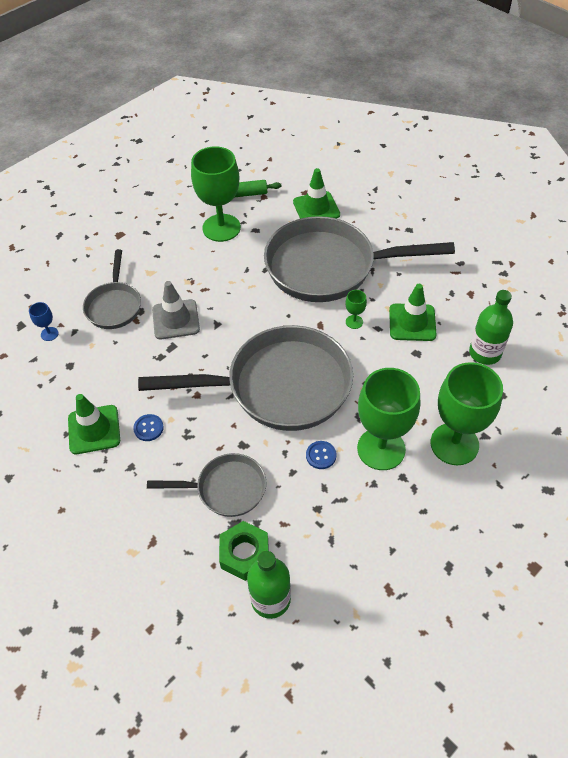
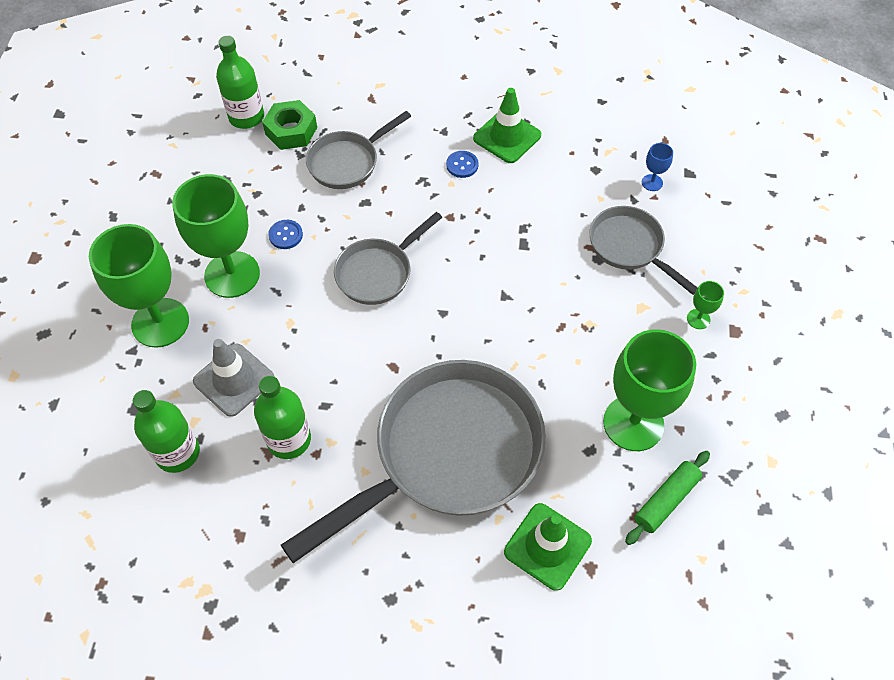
camera: 140 degrees right, 5 degrees up
grey pan [138,325,353,431] -> grey pan [334,212,443,305], size x0.51
grey traffic cone [152,281,200,339] -> grey traffic cone moved to [193,339,274,417]
green goblet [345,290,367,329] -> green goblet moved to [687,281,724,329]
green traffic cone [389,284,437,341] -> green bottle [254,376,311,459]

